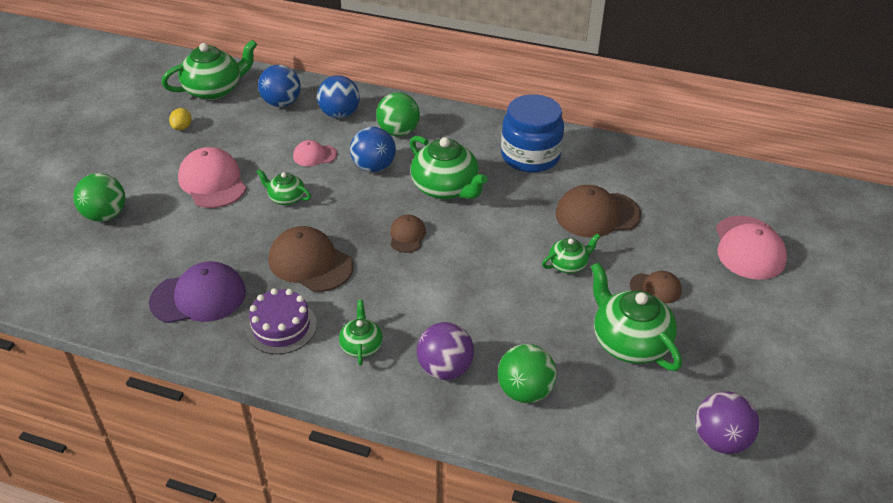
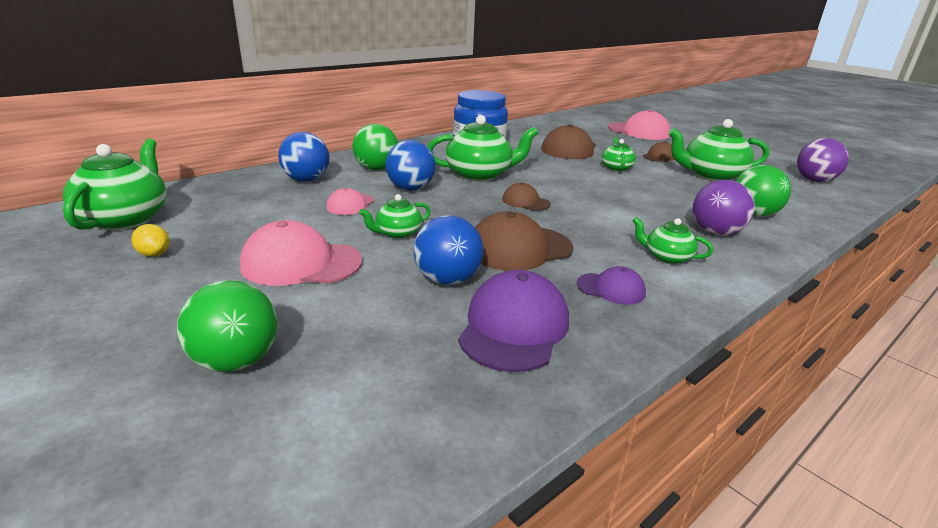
camera: 60 degrees left, 15 degrees down
purple cake [246,288,317,354] -> purple cap [577,266,646,305]
blue ball [258,65,301,107] -> blue ball moved to [413,215,483,285]

